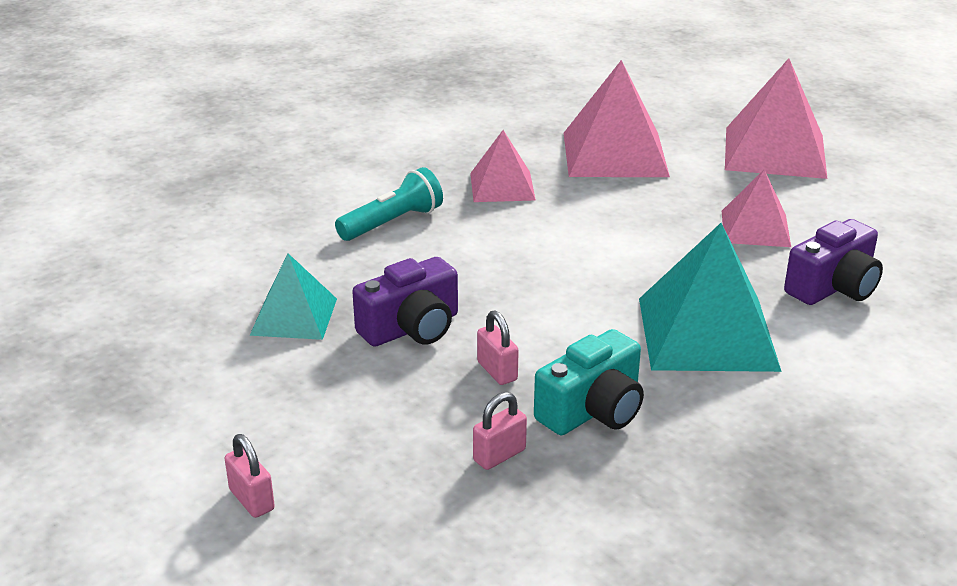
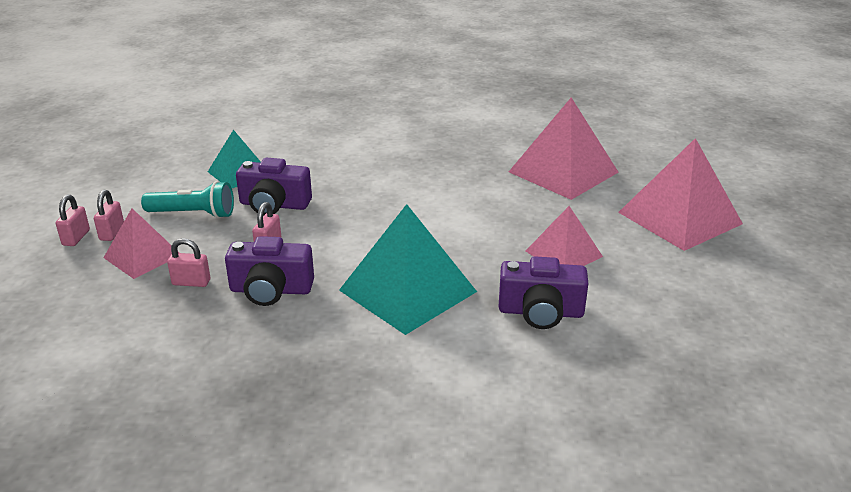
camera: 45 degrees right, 0 degrees up
turquoise flashlight [335,167,443,241] -> turquoise flashlight moved to [141,181,234,219]
pink pyramid [470,130,536,202] -> pink pyramid moved to [103,208,179,279]
turquoise camera [534,329,644,435] -> purple camera [225,236,314,306]
none -> pink padlock [94,190,124,241]

